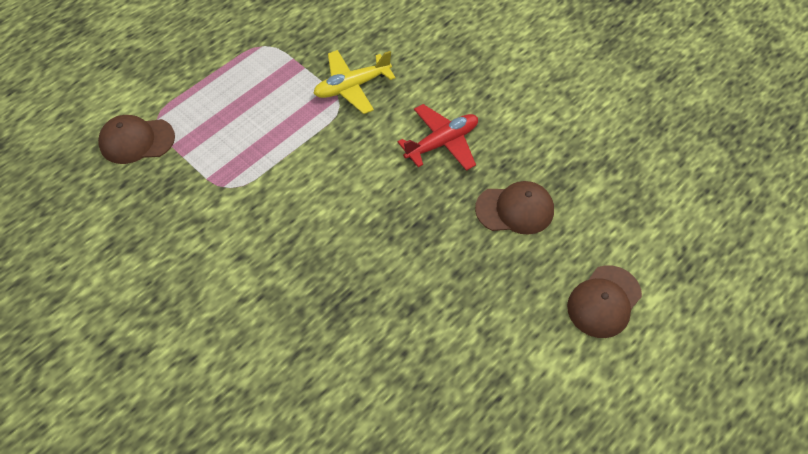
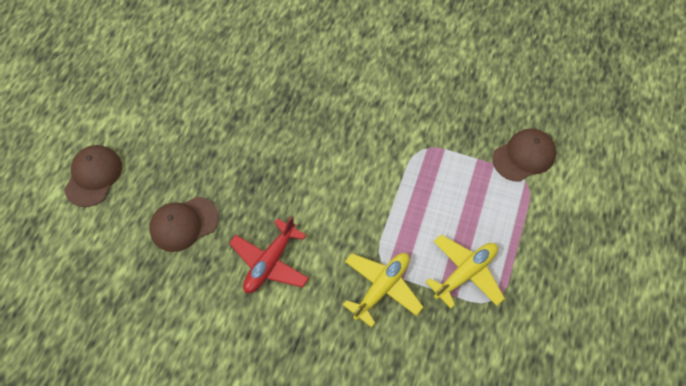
camera: 155 degrees right, 5 degrees up
none -> yellow plane [426,234,505,309]

